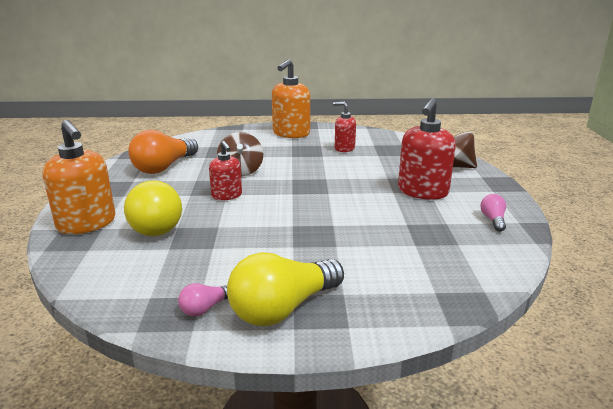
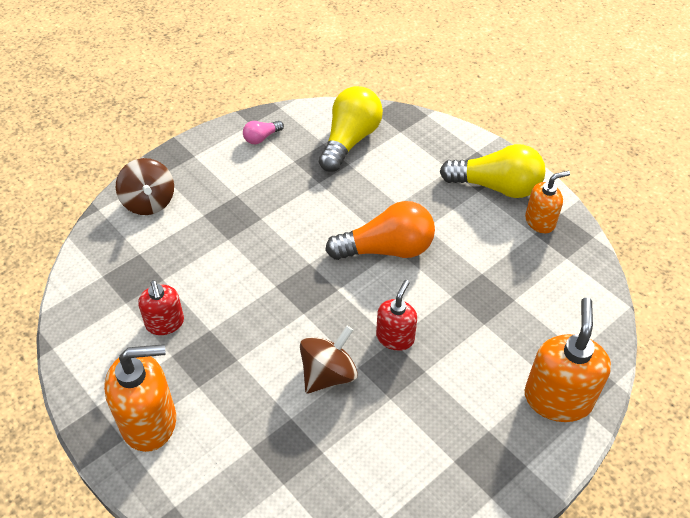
camera: 130 degrees left, 25 degrees up
yellow light bulb [124,180,182,236] -> yellow light bulb moved to [319,86,383,172]
orange light bulb [128,130,198,174] -> orange light bulb moved to [325,201,435,260]
pink light bulb [178,283,228,317] -> orange soap dispenser [525,171,570,233]
red soap dispenser [398,98,456,200] -> none

